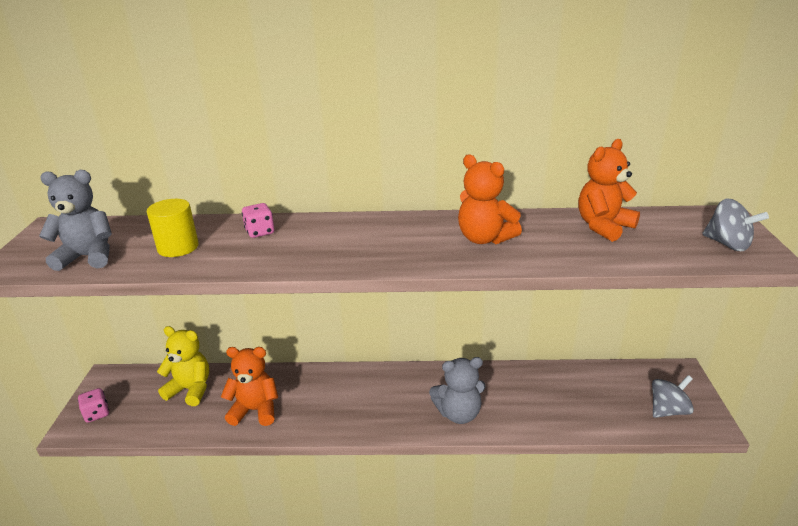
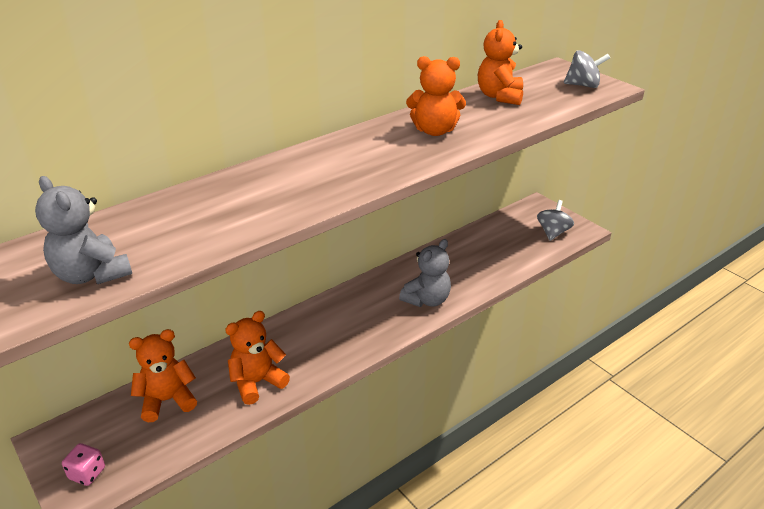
camera: 40 degrees left, 5 degrees up
grey teddy bear [39,170,112,271] -> grey teddy bear turned 90 degrees counterclockwise [35,176,132,284]
yellow cylinder [147,199,199,257] -> none
yellow teddy bear [157,326,209,406] -> orange teddy bear [129,329,197,422]
pink dice [242,203,274,238] -> none

